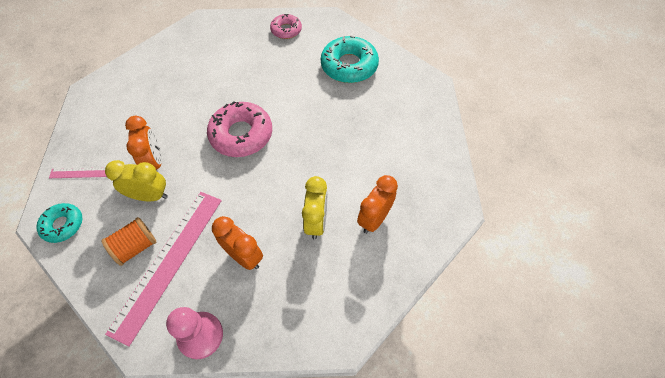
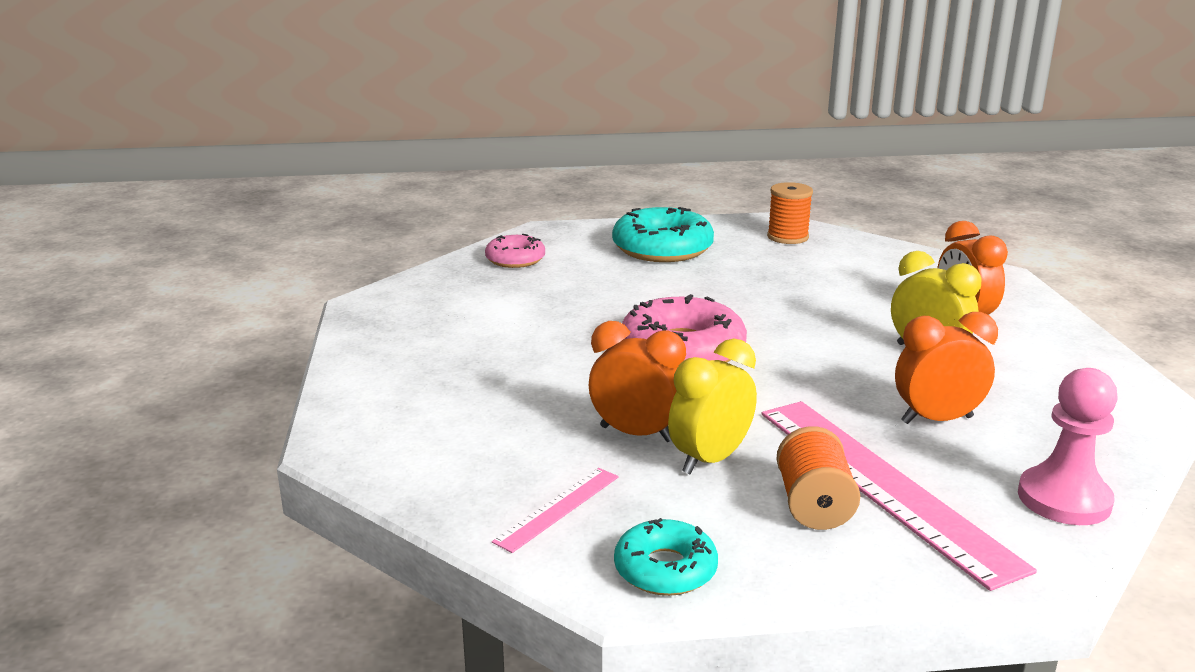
camera: 50 degrees left, 35 degrees down
none -> orange spool [767,182,813,244]

